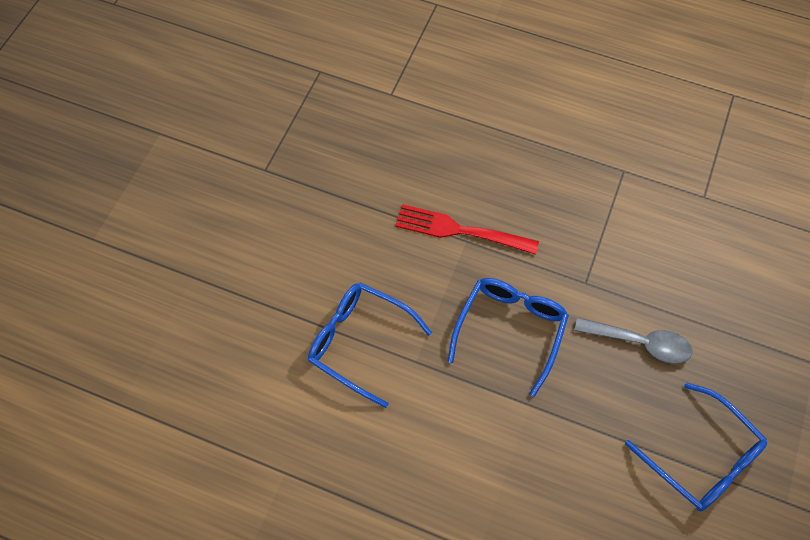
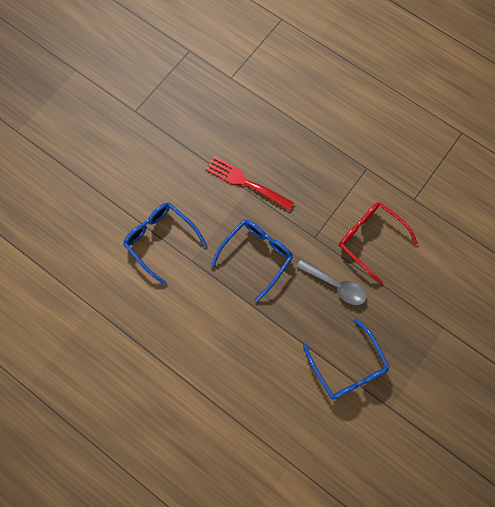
camera: 15 degrees right, 10 degrees up
none -> red glasses [339,202,418,284]

